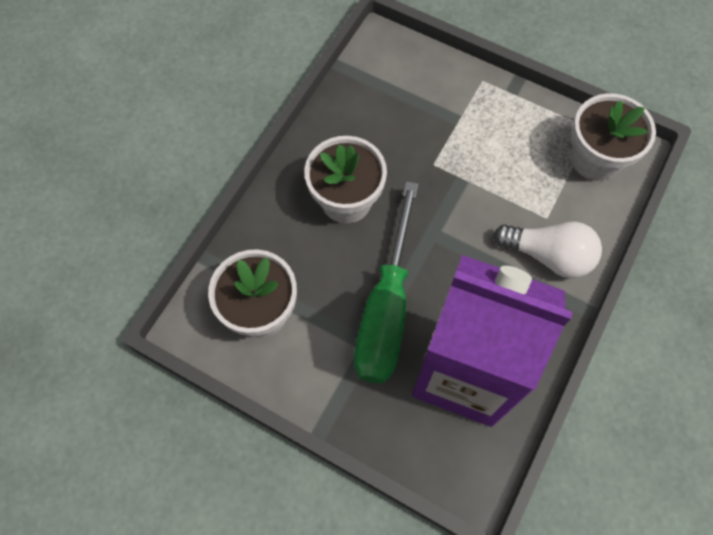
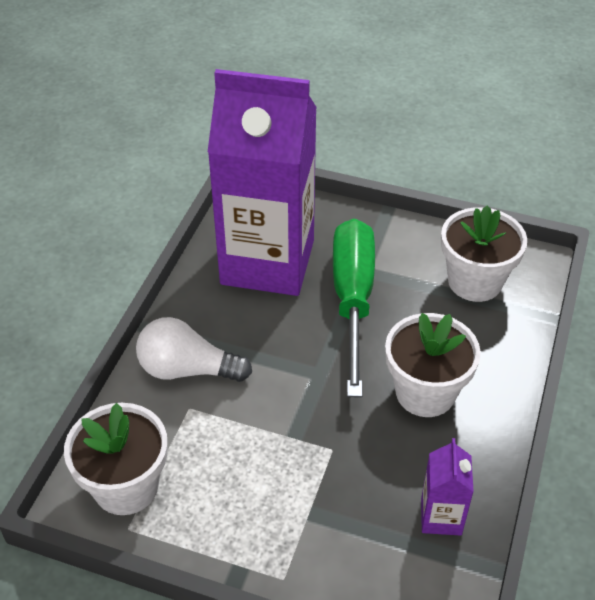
camera: 170 degrees right, 20 degrees down
none -> purple carton [421,438,474,536]

